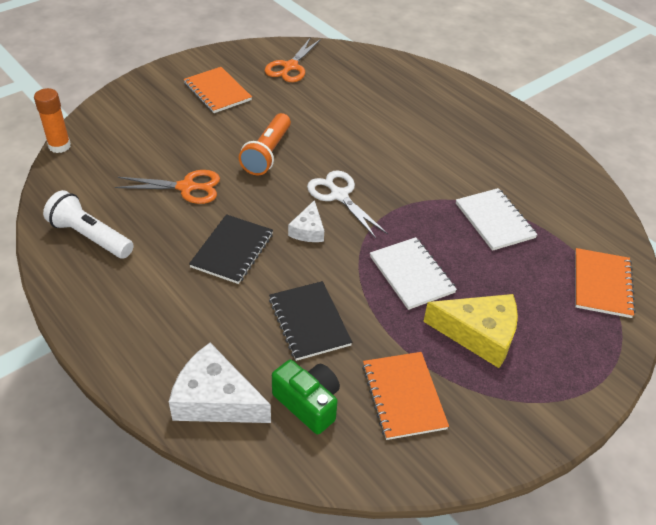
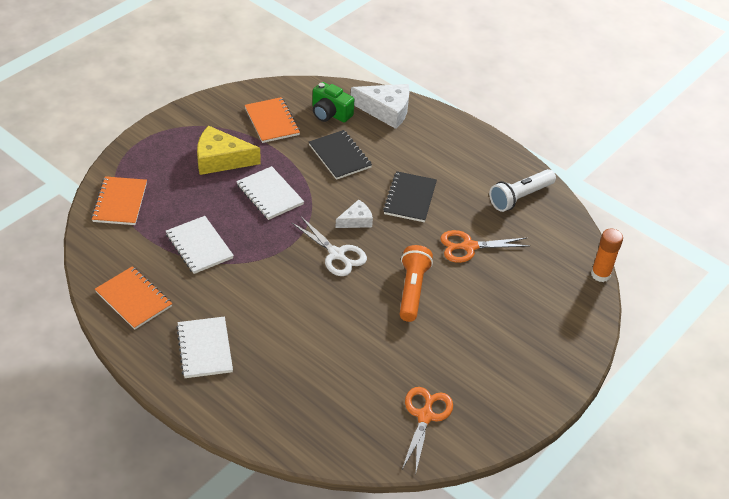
camera: 170 degrees right, 0 degrees up
white flashlight [43,190,134,259] -> white flashlight turned 120 degrees clockwise [489,169,556,212]
orange notebook [183,67,252,113] -> orange notebook moved to [95,266,172,330]
white cheese [288,200,324,242] -> white cheese turned 60 degrees clockwise [335,199,373,228]
none -> white notebook [176,317,233,378]

